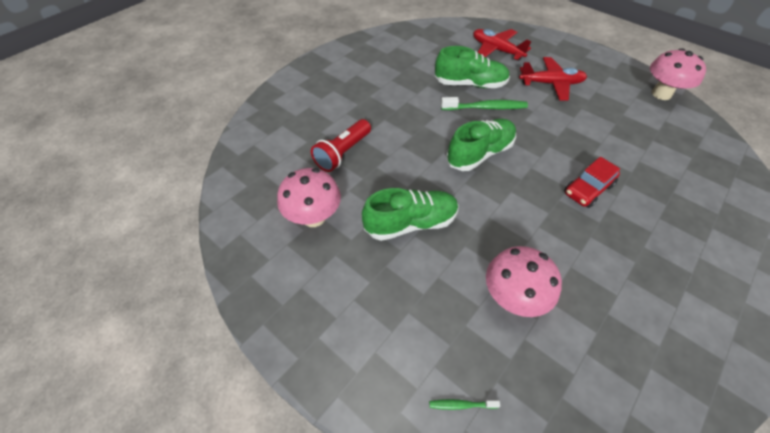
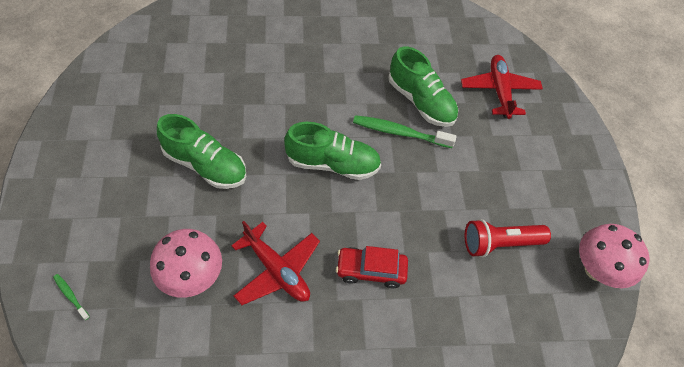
camera: 40 degrees right, 5 degrees up
pink mushroom [277,168,341,227] -> none
red flashlight [311,119,371,172] -> red flashlight moved to [465,219,551,257]
green toothbrush [441,97,528,110] -> green toothbrush turned 150 degrees clockwise [353,115,456,148]
red plane [519,57,587,101] -> red plane moved to [231,221,320,305]

